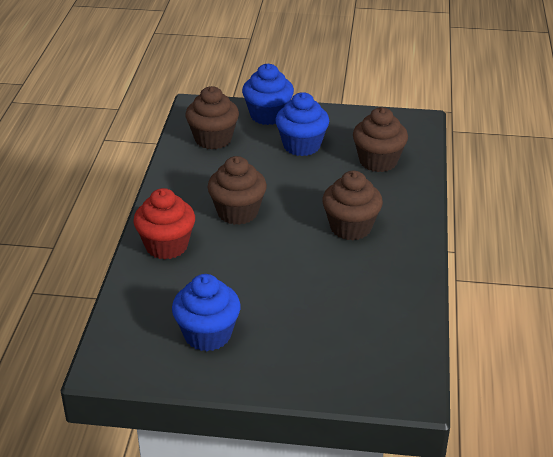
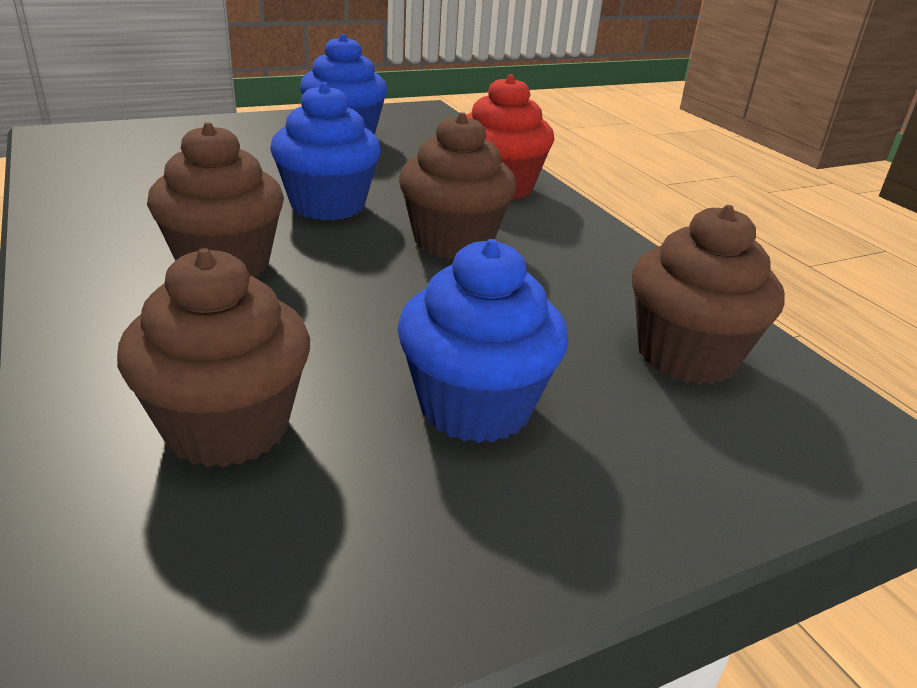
camera: 145 degrees right, 5 degrees down
blue cupcake [242,64,294,125] -> blue cupcake moved to [270,82,381,220]

